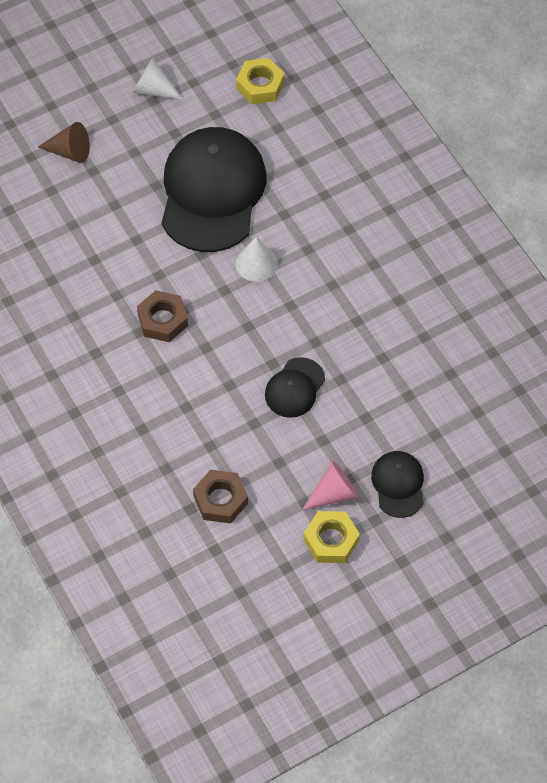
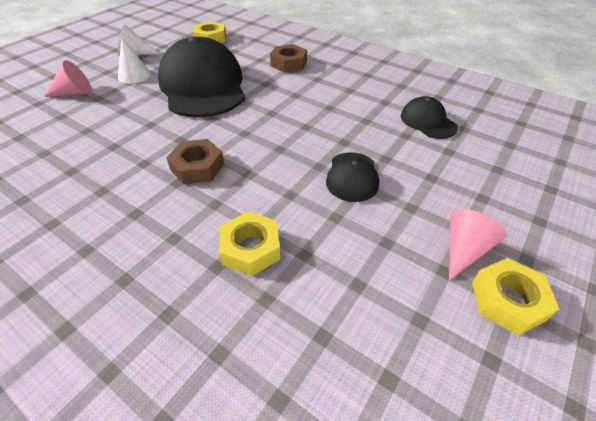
camera: 25 degrees left, 15 degrees down
brown cone [38,122,90,163] -> pink cone [44,60,92,97]
brown nut [193,470,248,524] -> brown nut moved to [270,44,307,73]
white cone [236,237,278,282] -> white cone moved to [118,37,151,84]
black cap [371,451,424,518] -> black cap moved to [401,96,458,139]
none -> yellow nut [219,211,280,276]

